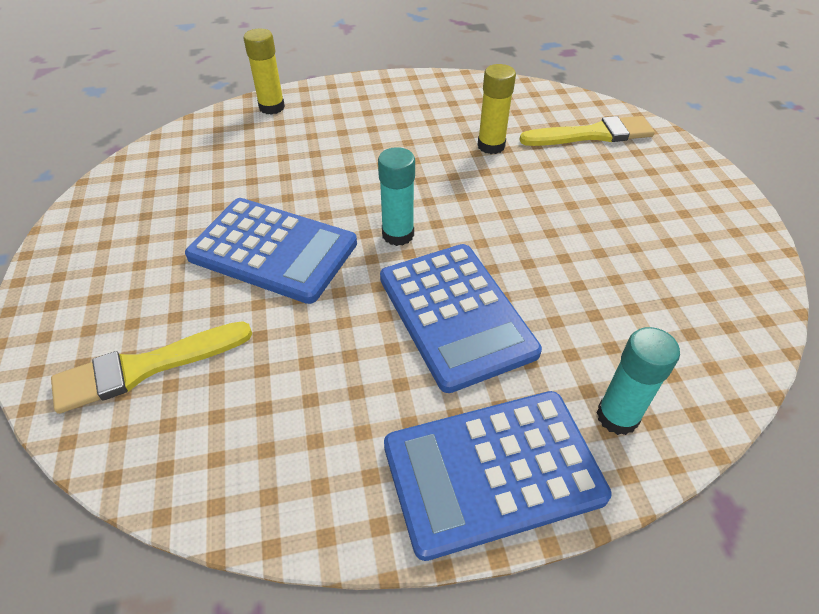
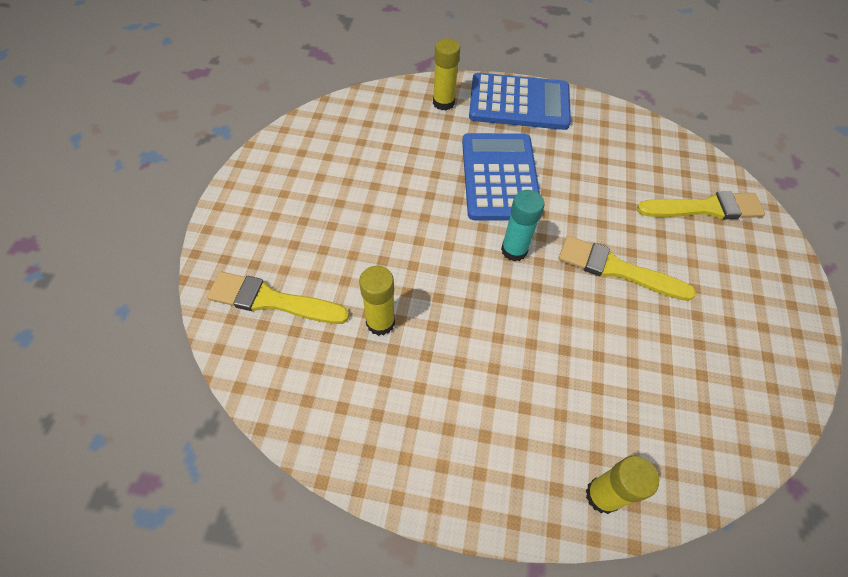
camera: 160 degrees left, 10 degrees up
blue calculator [185,198,357,304] -> yellow brush [559,236,696,301]
turquoise glue stick [596,327,680,435] -> yellow glue stick [433,38,460,111]

